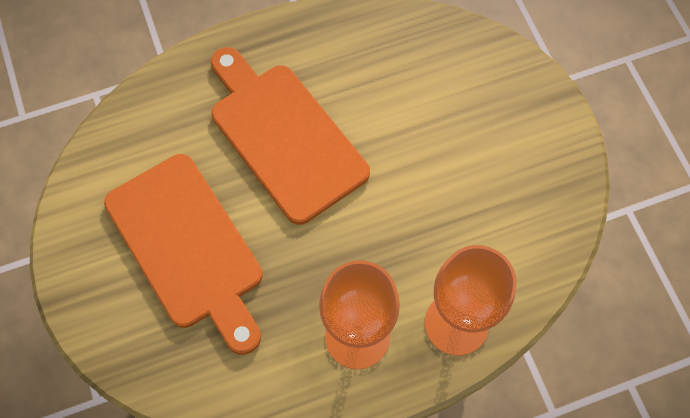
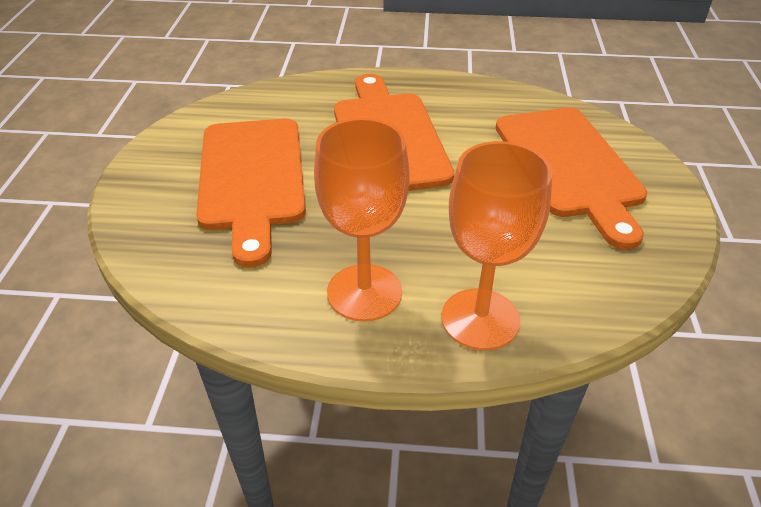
camera: 25 degrees right, 25 degrees down
none -> orange cutting board [496,108,647,249]

